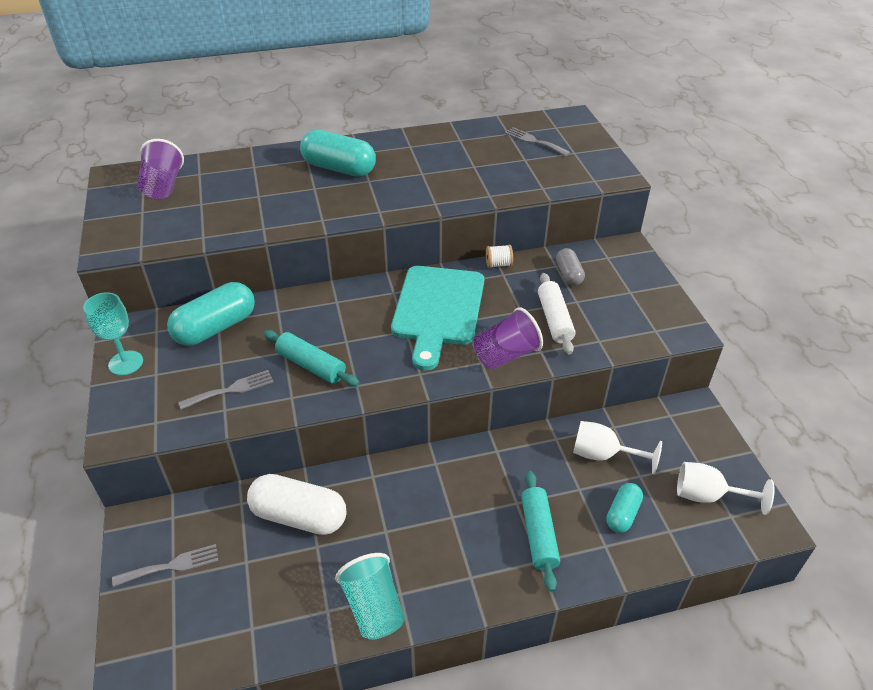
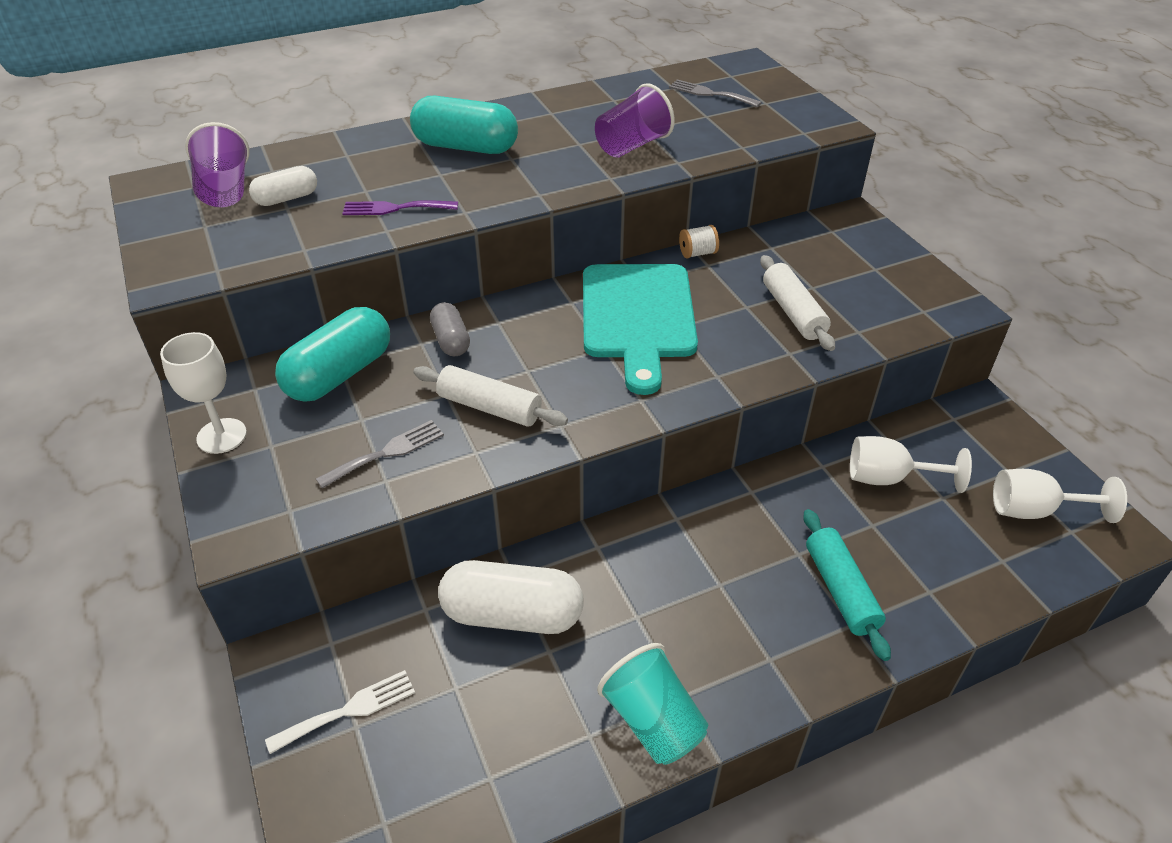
camera: 10 degrees left, 0 degrees up
turquoise goblet [83,292,143,375] -> white goblet [160,332,247,454]
grey fork [112,544,219,587] -> white fork [265,670,415,754]
turquoise rolling pin [263,330,360,387] -> white rolling pin [413,365,568,427]
purple cup [474,307,543,369] -> purple cup moved to [595,83,675,158]
grey capsule [556,248,585,286] -> grey capsule moved to [430,302,470,356]
turquoise capsule [606,483,643,533] -> none
none -> white capsule [249,166,317,206]
none -> purple fork [342,200,458,215]

